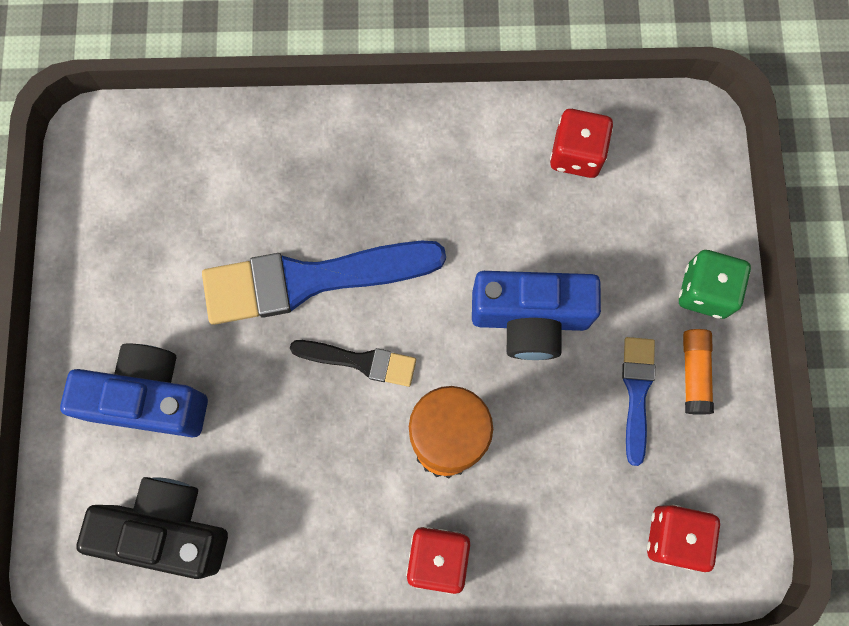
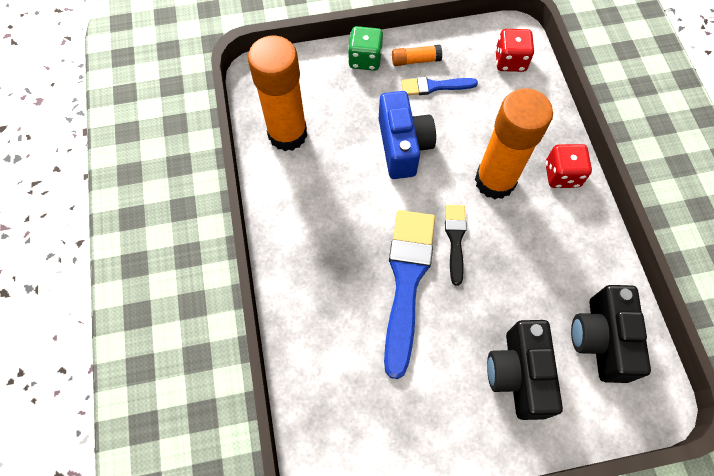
camera: 100 degrees left, 10 degrees down
blue camera [60,343,208,437] -> black camera [487,320,563,420]
blue brush [202,241,446,325] -> blue brush turned 150 degrees counterclockwise [384,210,435,379]
red dice [550,109,613,178] -> orange glue stick [248,36,307,151]

